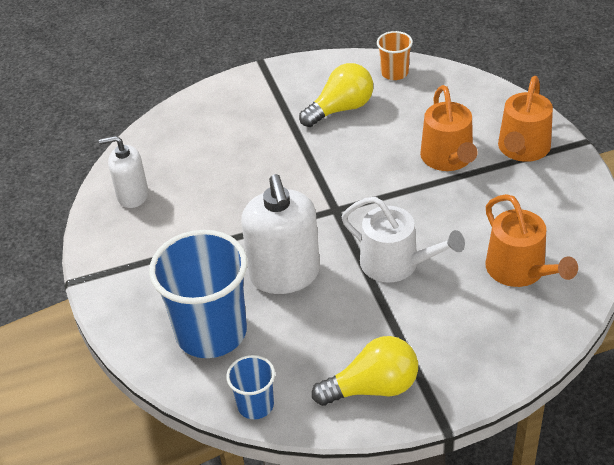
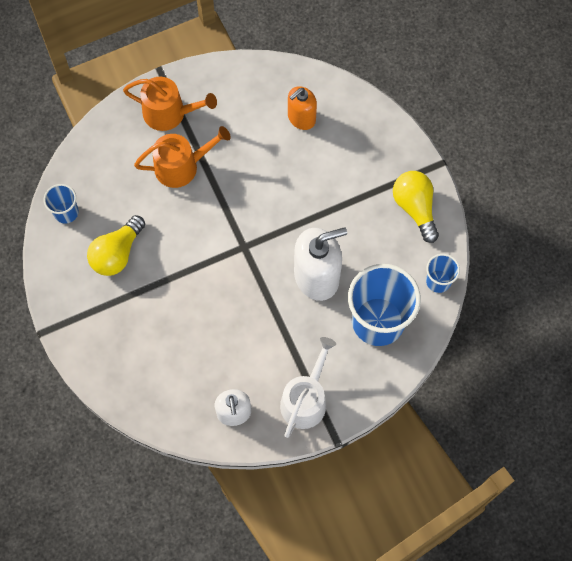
camera: 100 degrees left, 25 degrees up
yellow light bulb [299,63,373,127] -> yellow light bulb turned 105 degrees counterclockwise [87,215,145,276]
white watering can [341,197,465,283] -> white watering can moved to [280,337,336,438]
orange cup [377,31,413,80] -> blue cup [44,184,79,224]
orange watering can [485,194,578,287] -> orange soap dispenser [288,86,317,130]

